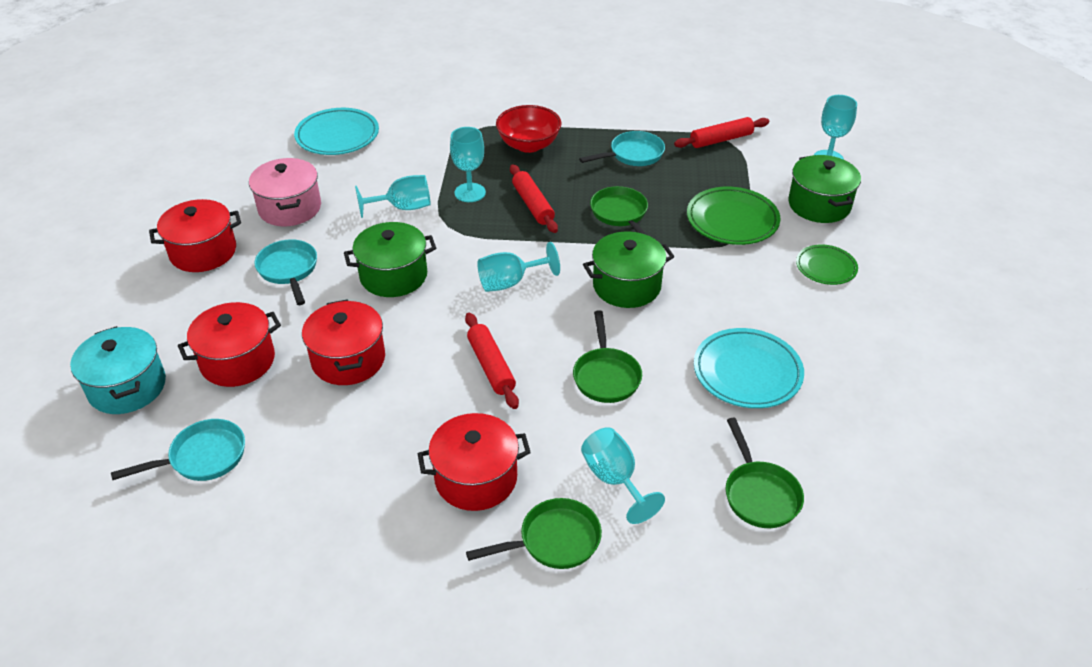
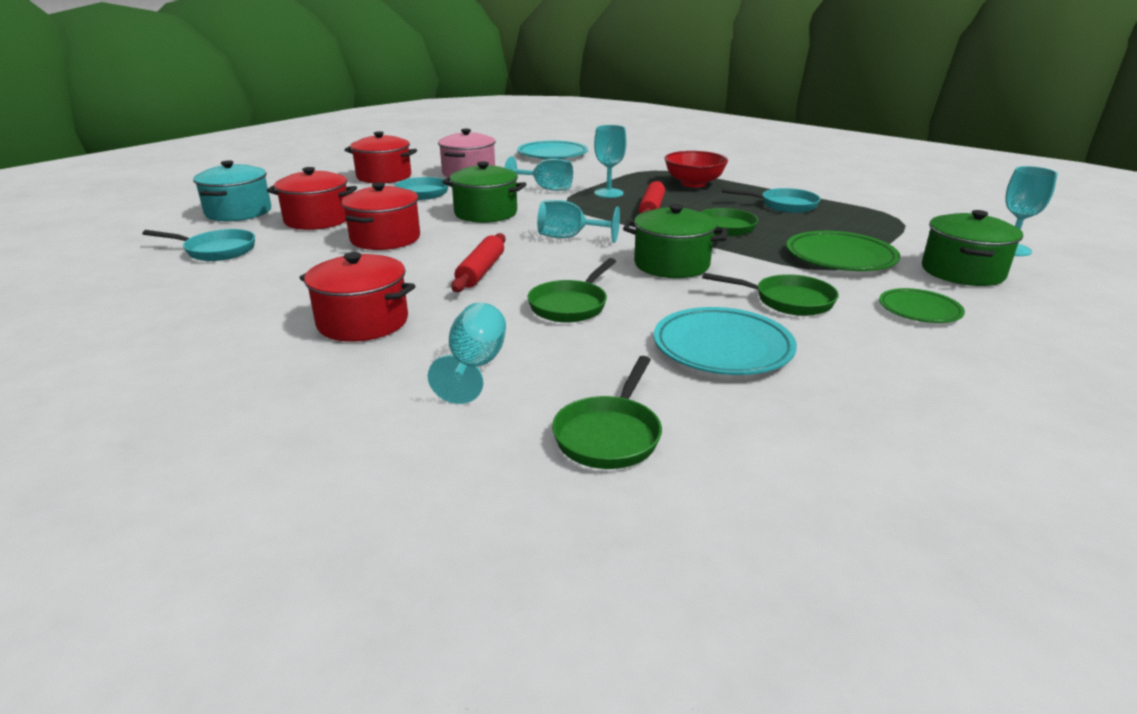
camera: 35 degrees right, 15 degrees down
green pan [466,498,602,569] -> green pan moved to [702,273,839,316]
red rolling pin [674,117,769,148] -> none

